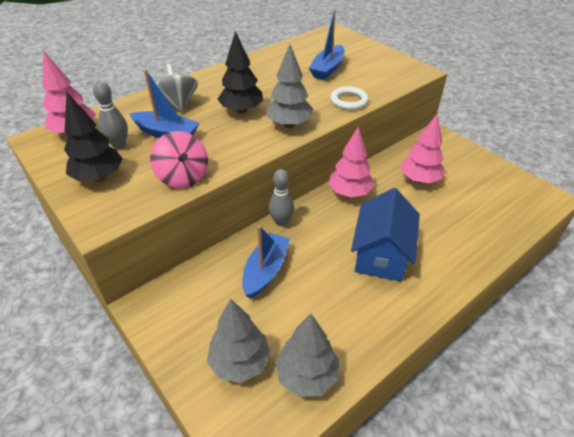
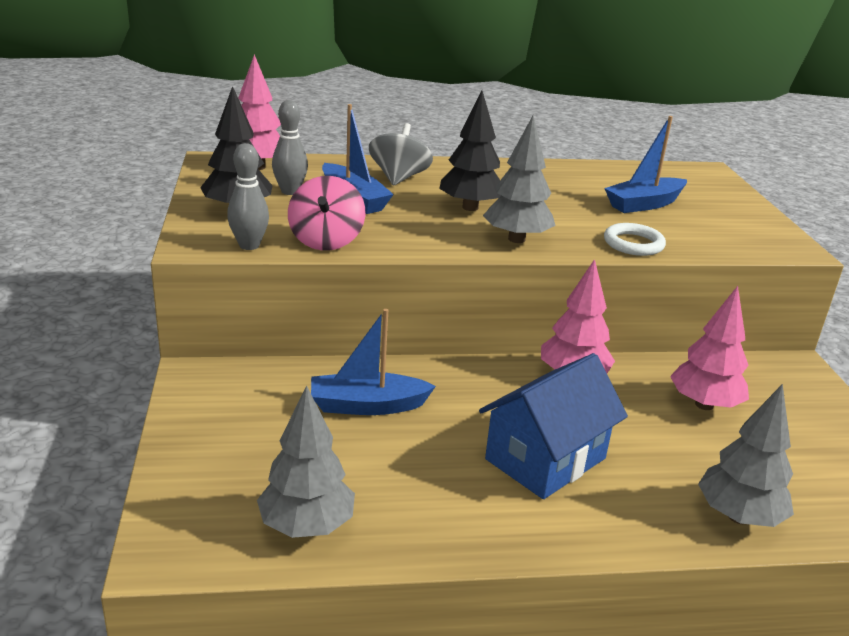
camera: 30 degrees right, 15 degrees down
grey tree [207,299,271,383] -> grey tree moved to [698,384,794,527]
blue boat [242,226,290,299] -> blue boat turned 150 degrees counterclockwise [311,309,436,415]
grey bowling pin [268,169,294,226] -> grey bowling pin moved to [227,143,269,250]

